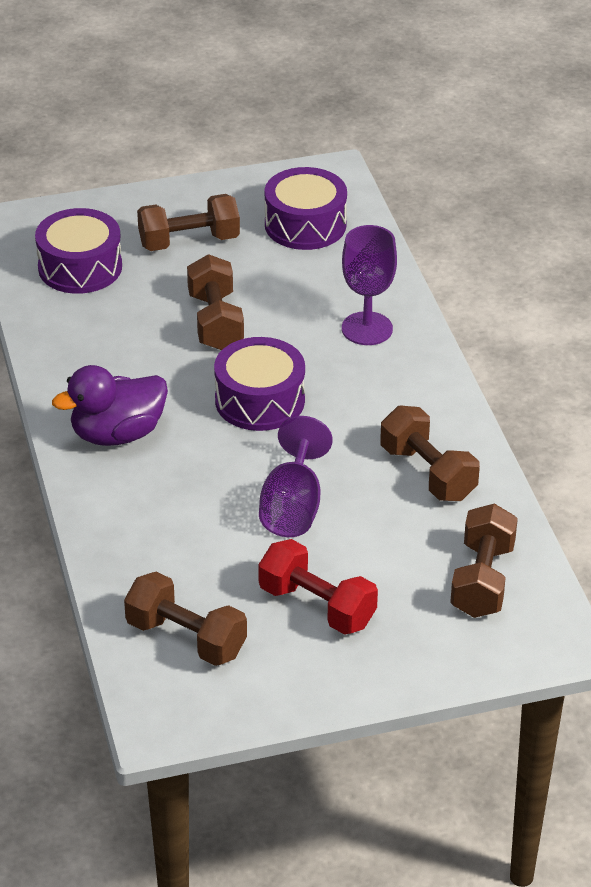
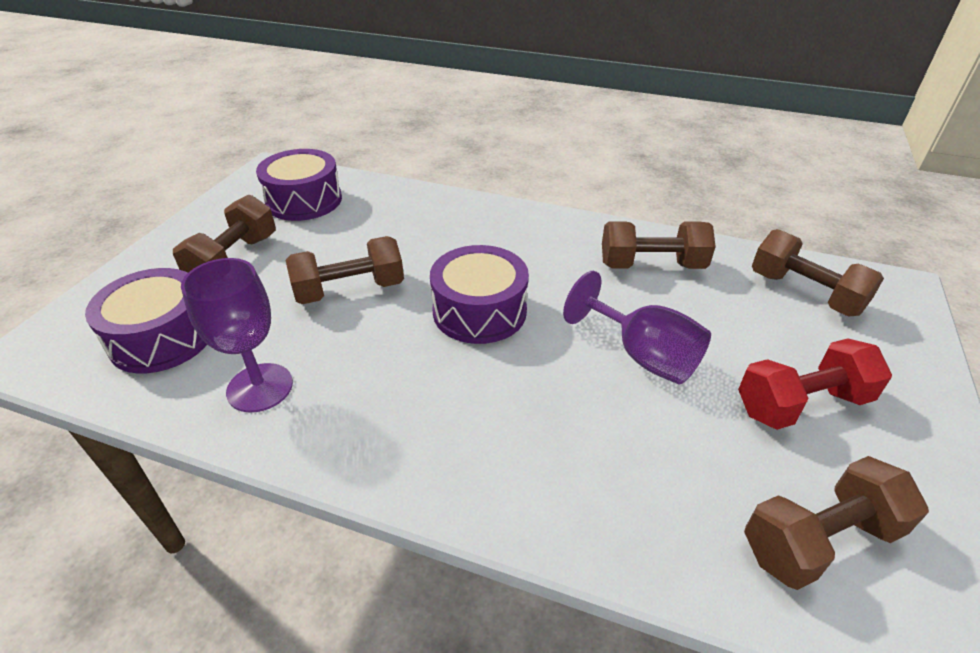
camera: 55 degrees left, 0 degrees up
purple duck [52,365,168,446] -> none
brown dumbbell [187,254,244,350] -> brown dumbbell turned 45 degrees counterclockwise [286,236,404,304]
purple goblet [342,225,397,345] -> purple goblet moved to [181,258,293,413]

